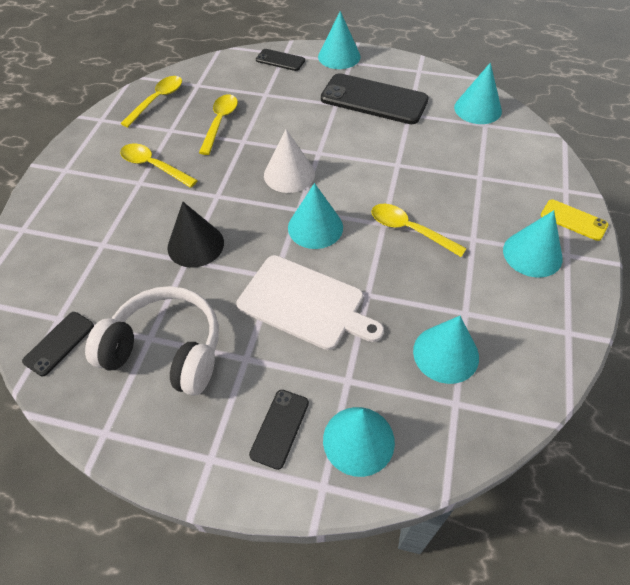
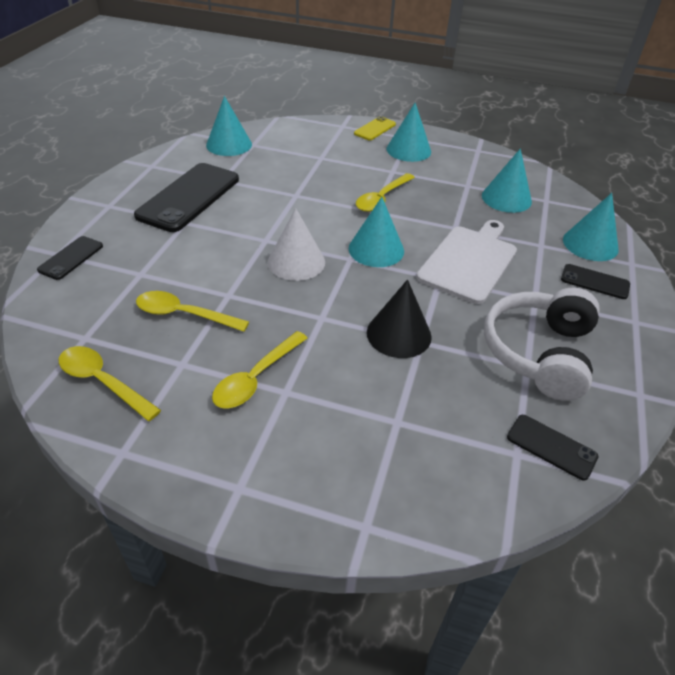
camera: 90 degrees left, 10 degrees down
turquoise cone [318,11,361,69] -> none

